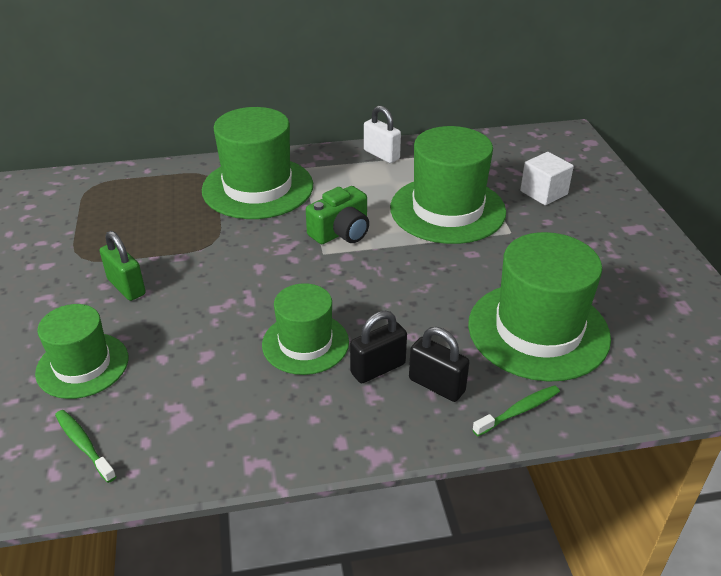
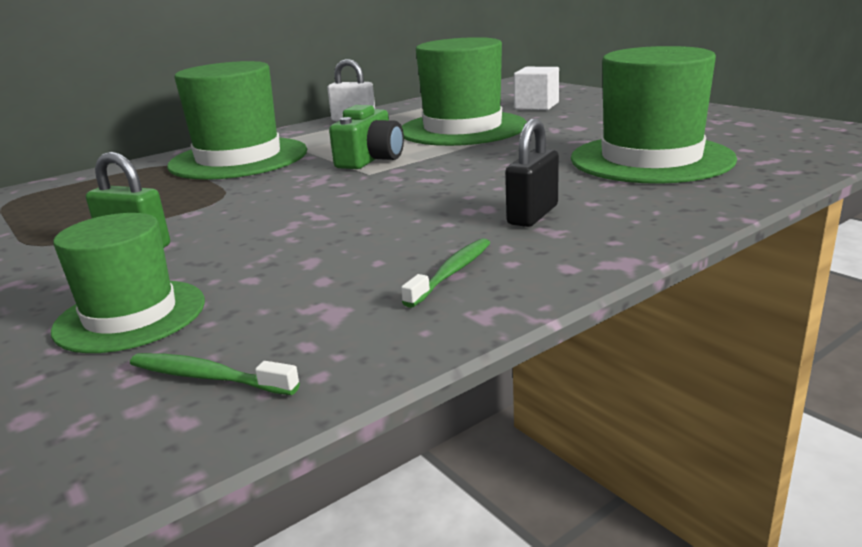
camera: 25 degrees left, 15 degrees down
green hat [262,283,349,375] -> none
black padlock [409,327,469,402] -> none
green toothbrush [472,385,560,436] -> green toothbrush moved to [401,238,490,308]

